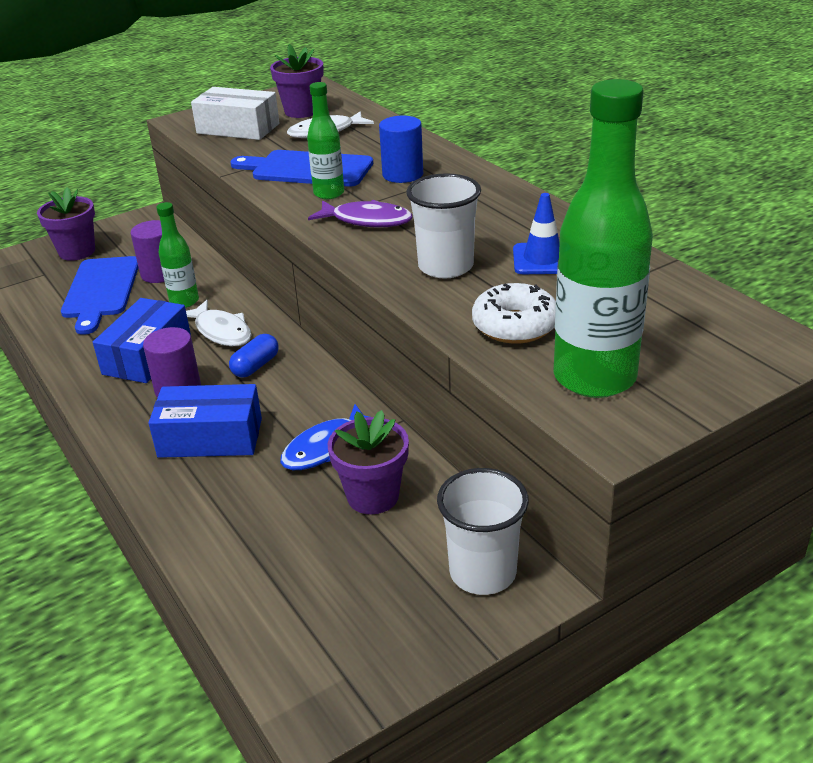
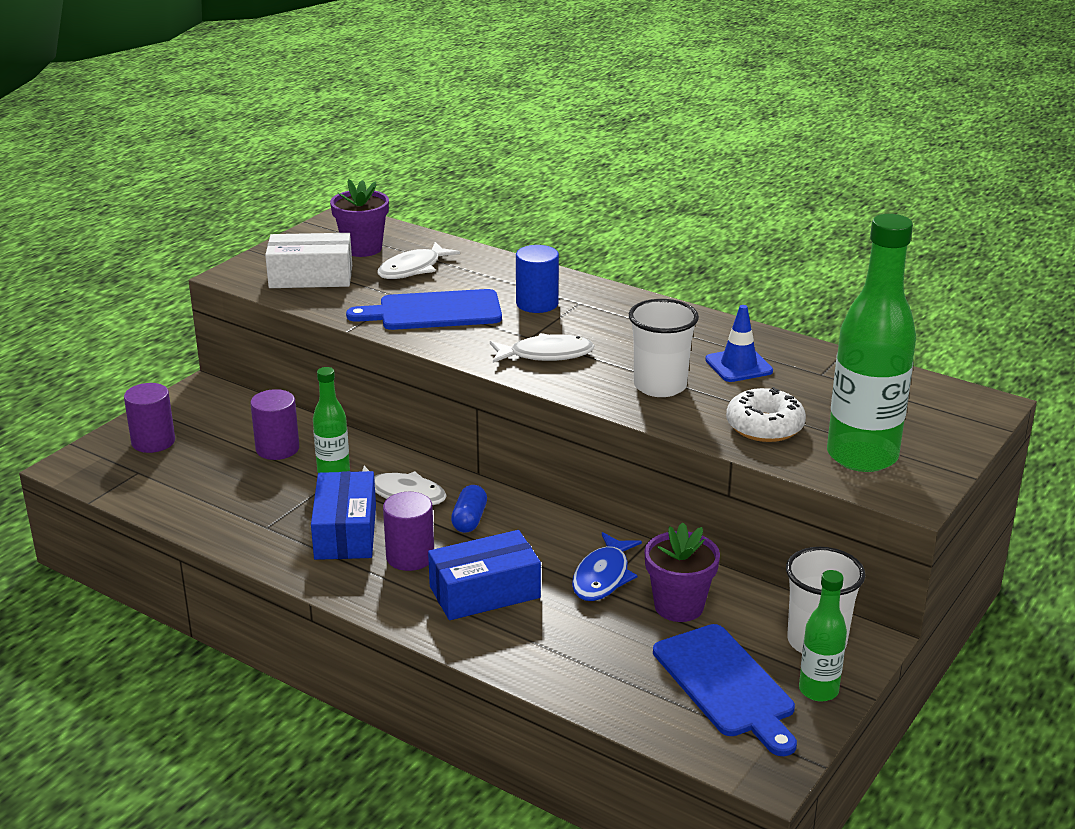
camera: 25 degrees left, 5 degrees down
purple flower pot [37,187,95,261] -> purple cylinder [124,383,175,453]
blue cutting board [61,256,138,335] -> blue cutting board moved to [653,624,797,756]
green bottle [307,82,344,199] -> green bottle moved to [799,570,847,702]
purple fish [308,200,413,228] -> white fish [490,333,595,363]

